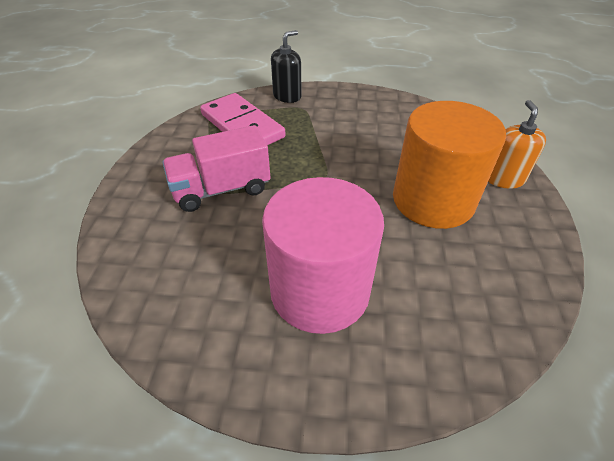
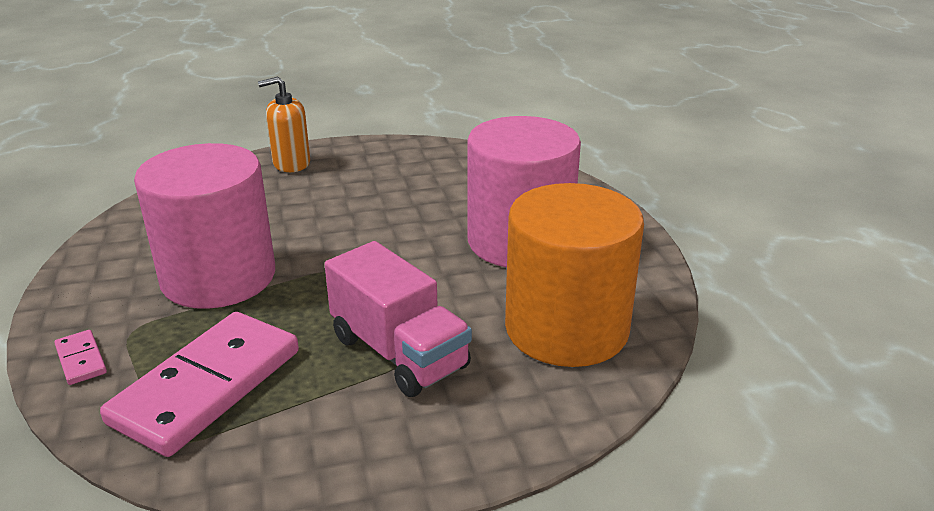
camera: 110 degrees left, 15 degrees down
black soap dispenser [271,30,302,103] -> pink domino [54,330,107,385]
orange cylinder [393,101,506,229] -> orange cylinder moved to [505,183,644,367]
none -> pink cylinder [134,143,275,309]

